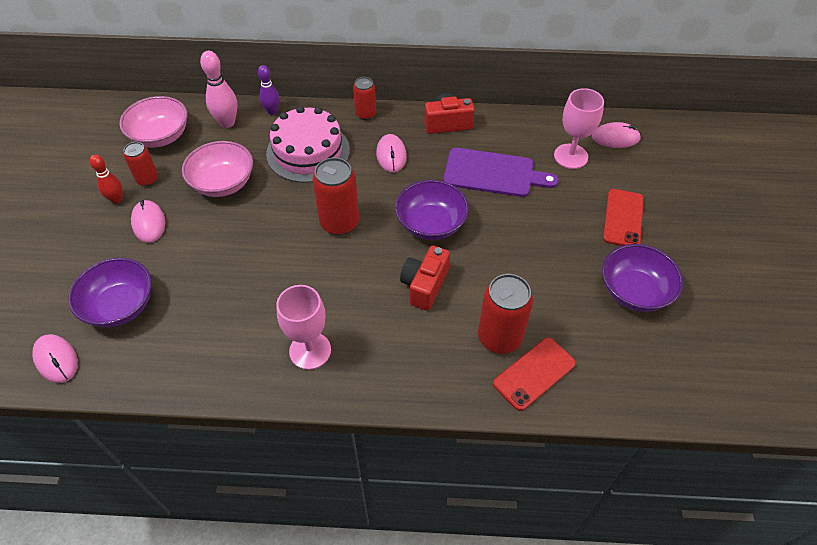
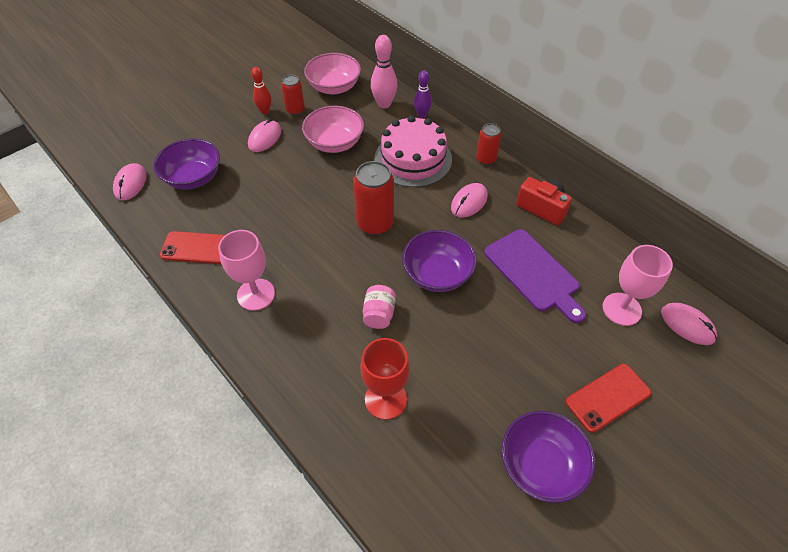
camera: 45 degrees right, 0 degrees up
red camera [400,245,450,311] -> pink jar [363,285,396,329]
red can [478,274,533,354] -> red goblet [360,338,410,420]
red phone [493,337,576,411] -> red phone moved to [160,231,225,264]

